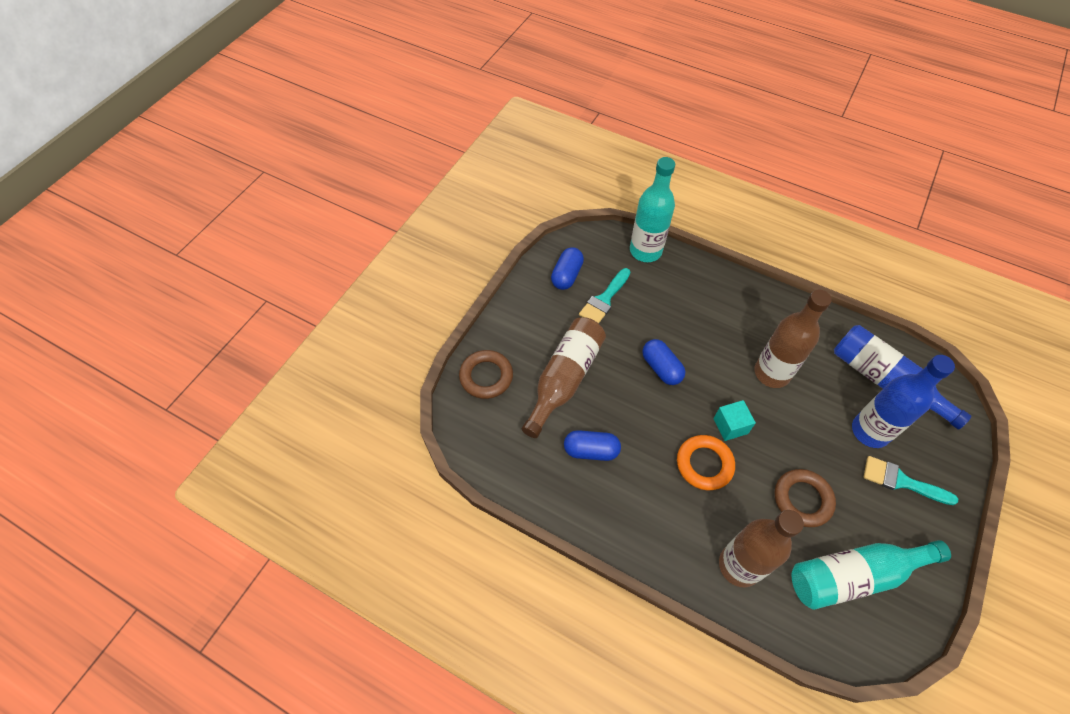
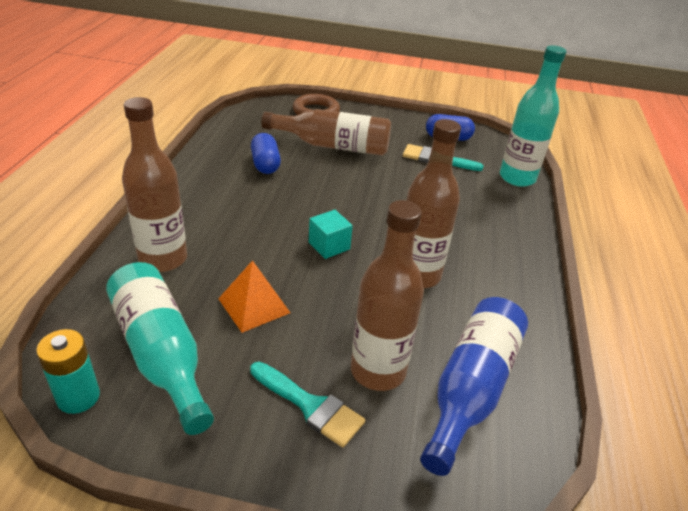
camera: 70 degrees right, 20 degrees down
blue capsule [642,339,685,385] -> none
orange ring [677,435,735,490] -> none
brown ring [775,469,836,527] -> orange pyramid [218,260,290,333]
blue bottle [852,355,955,448] -> brown bottle [351,200,424,391]
turquoise brush [864,456,958,505] -> turquoise brush turned 120 degrees clockwise [250,362,365,448]
none -> turquoise battery [36,329,100,414]

